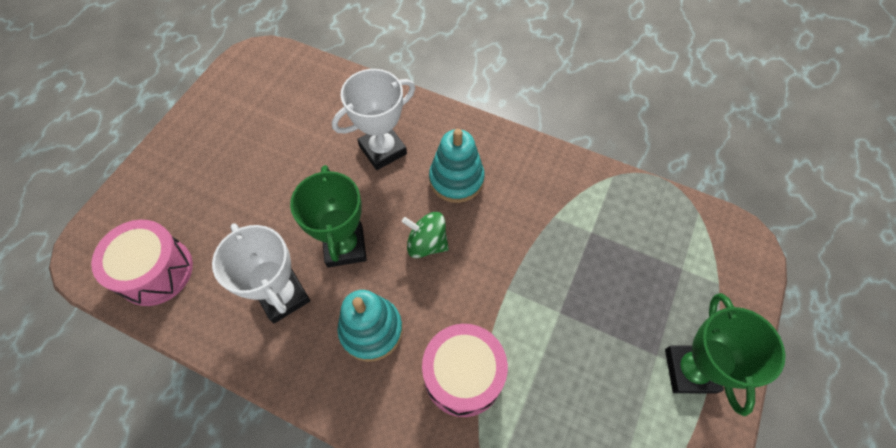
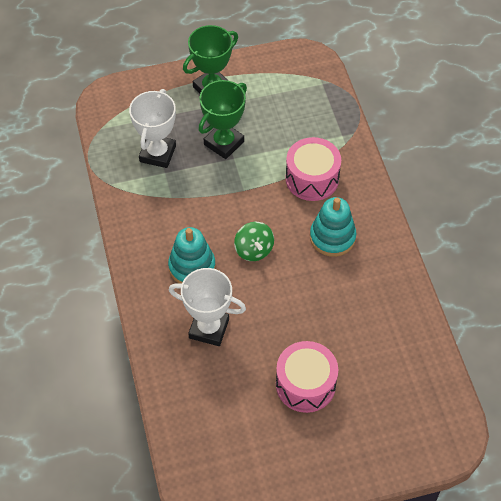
camera: 130 degrees left, 5 degrees down
pink drum [91,220,193,306] -> pink drum moved to [276,341,338,413]
white trophy [212,223,310,323] -> white trophy moved to [129,89,176,168]
green trophy [290,165,367,268] -> green trophy moved to [198,80,247,159]

